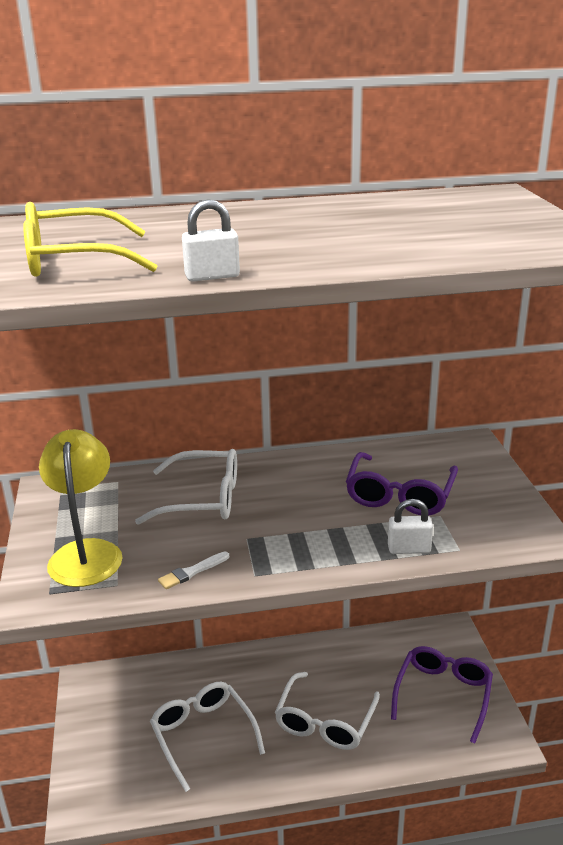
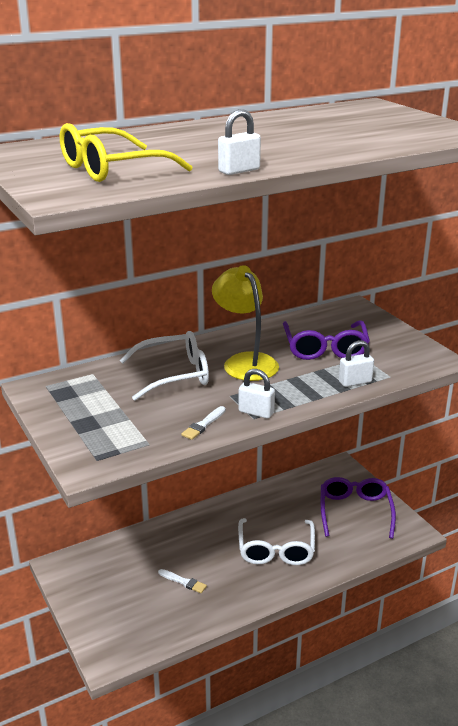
camera: 20 degrees left, 0 degrees up
yellow lamp [39,429,123,587] -> yellow lamp moved to [212,265,279,381]
white glasses [150,682,265,792] -> white brush [158,569,207,593]
none -> white padlock [238,369,275,419]

